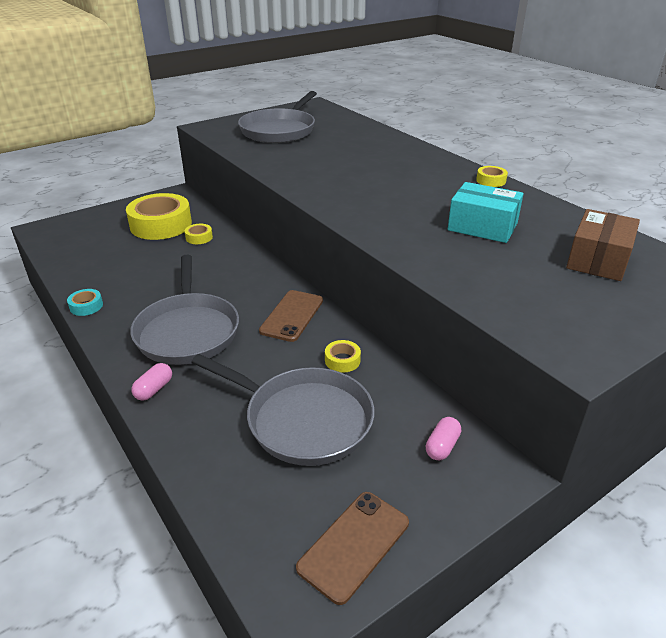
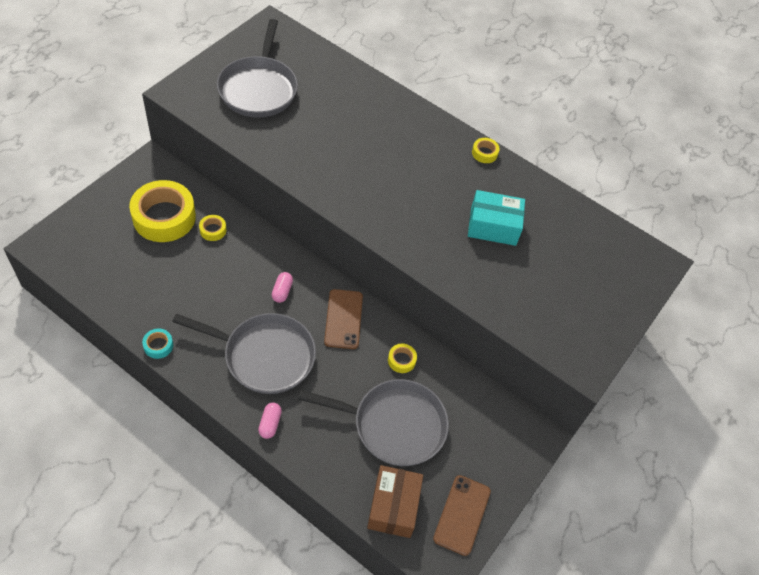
camera: 25 degrees left, 20 degrees up
grey pan [130,255,239,365] -> grey pan turned 45 degrees counterclockwise [172,313,316,394]
pink capsule [426,417,461,460] -> pink capsule moved to [272,272,293,303]
brown box [566,209,640,281] -> brown box moved to [367,465,423,538]

